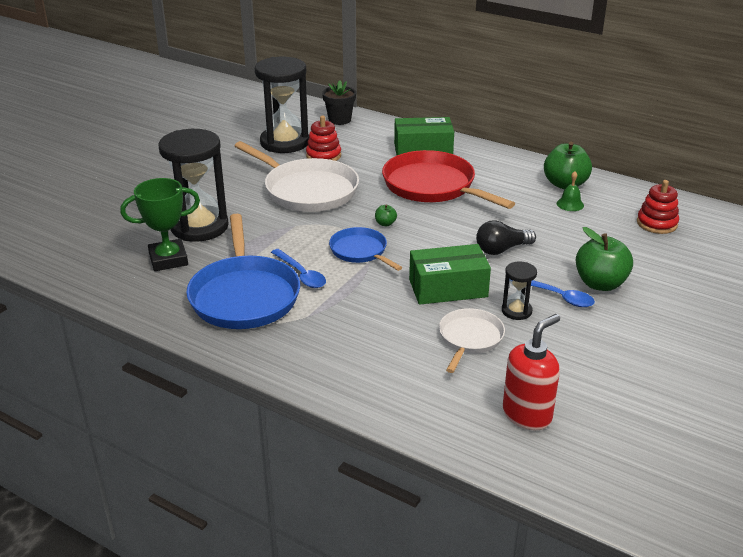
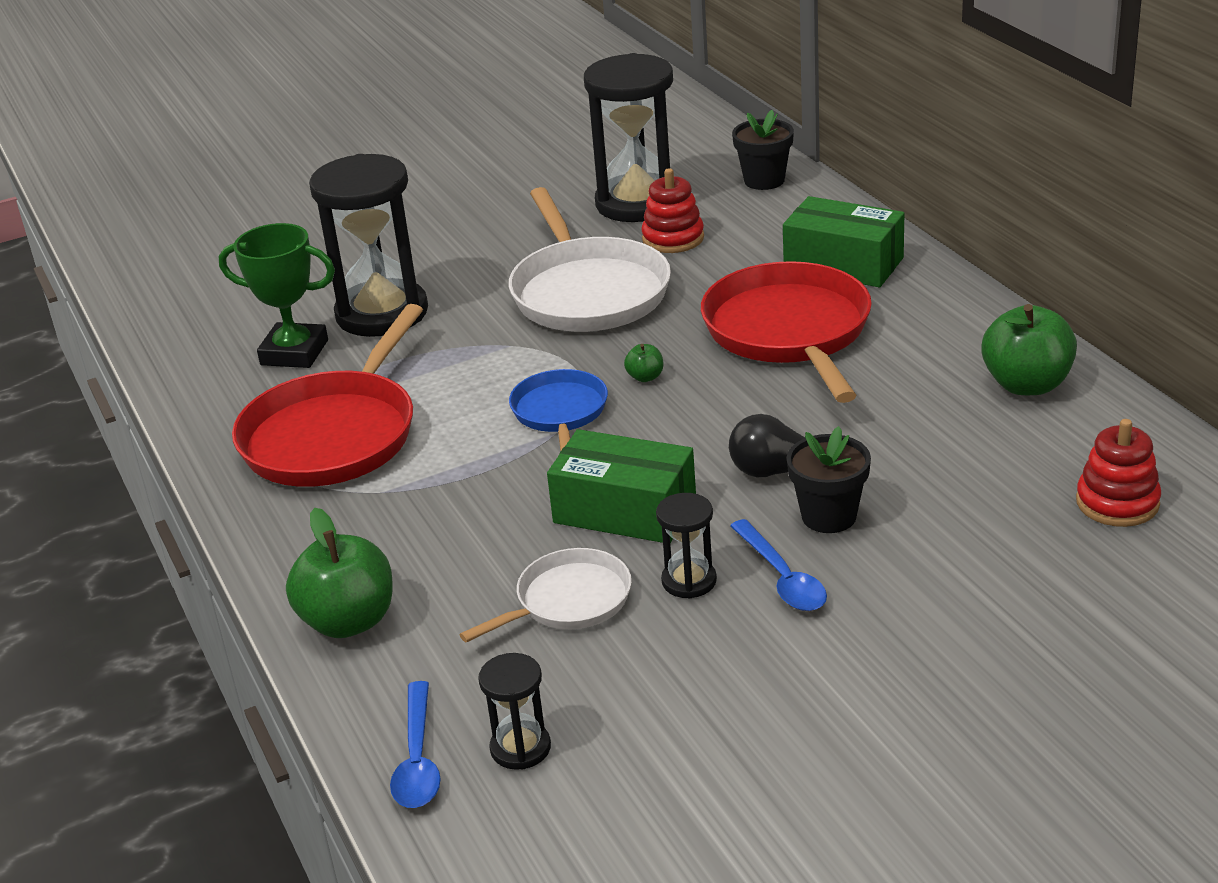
camera: 35 degrees right, 0 degrees up
blue pan [186,214,300,329] -> red pan [232,304,423,487]
blue spoon [271,249,326,288] -> blue spoon moved to [390,681,441,808]
red soap dispenser [503,314,560,430] -> black hourglass [478,653,551,770]
green bell [557,171,584,211] -> none
green apple [576,227,633,291] -> green apple moved to [286,508,393,638]
none -> black flower pot [786,426,871,533]

